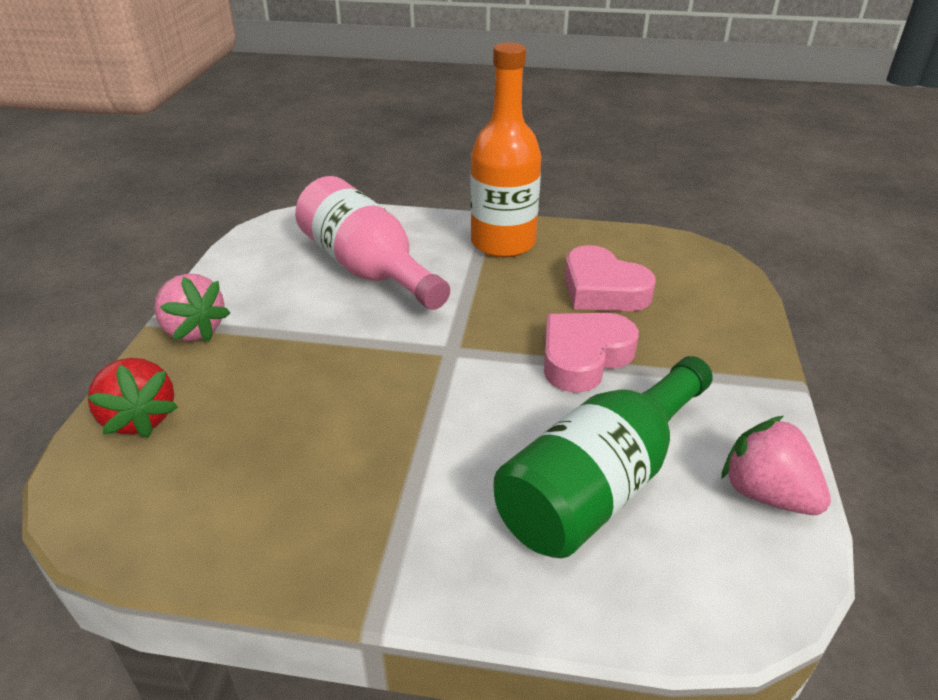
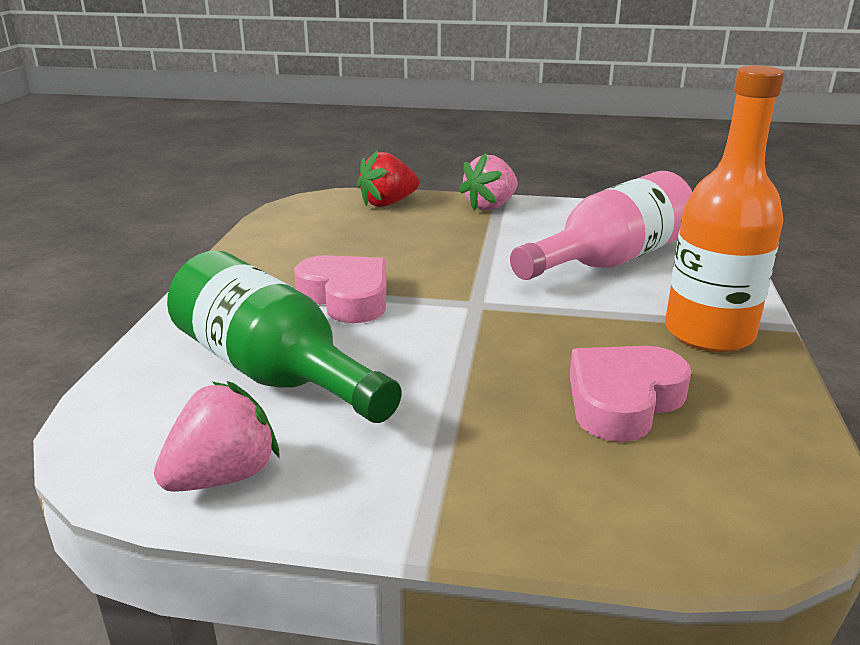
camera: 90 degrees right, 10 degrees down
pink heart [544,313,639,393] -> pink heart moved to [294,255,386,323]

